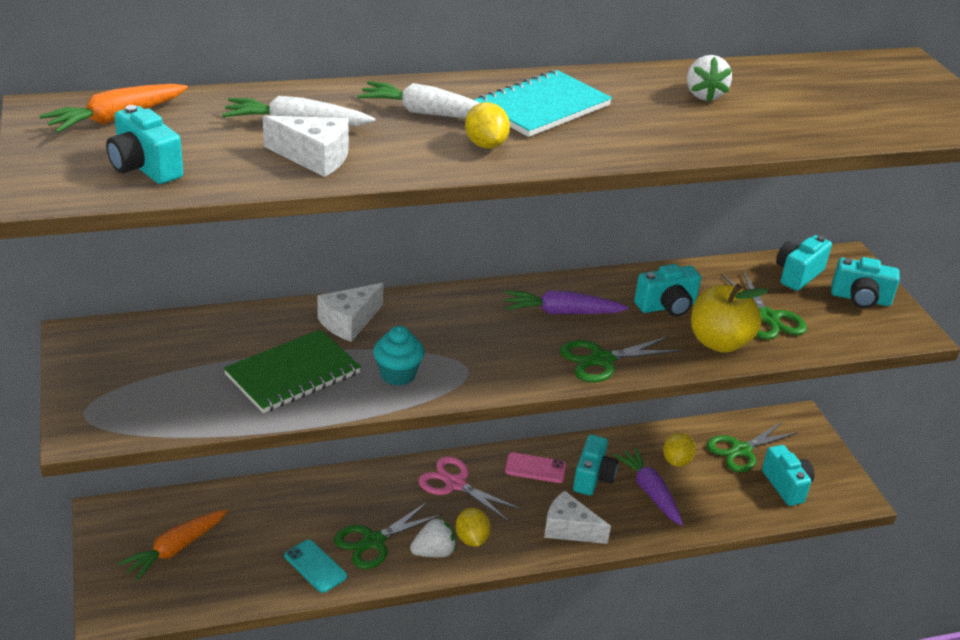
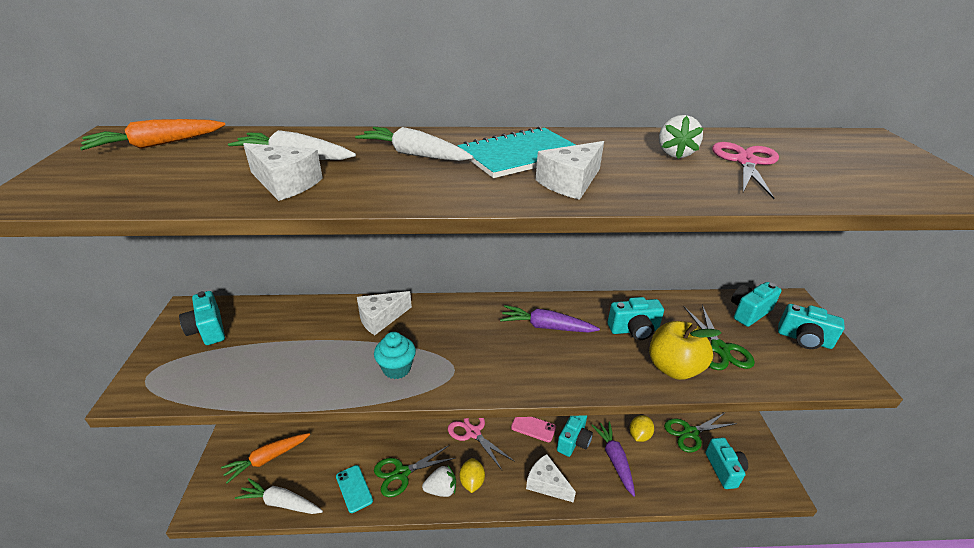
camera: 15 degrees right, 0 degrees up
turquoise camera [106,105,183,184] -> turquoise camera moved to [179,291,225,345]
green notebook [224,329,361,413] -> none
yellow lemon [465,102,510,149] -> none
green scissors [560,336,682,382] -> none
none -> white carrot [235,478,323,514]
none -> white cheese [536,141,604,200]
none -> pink scissors [712,142,779,199]

